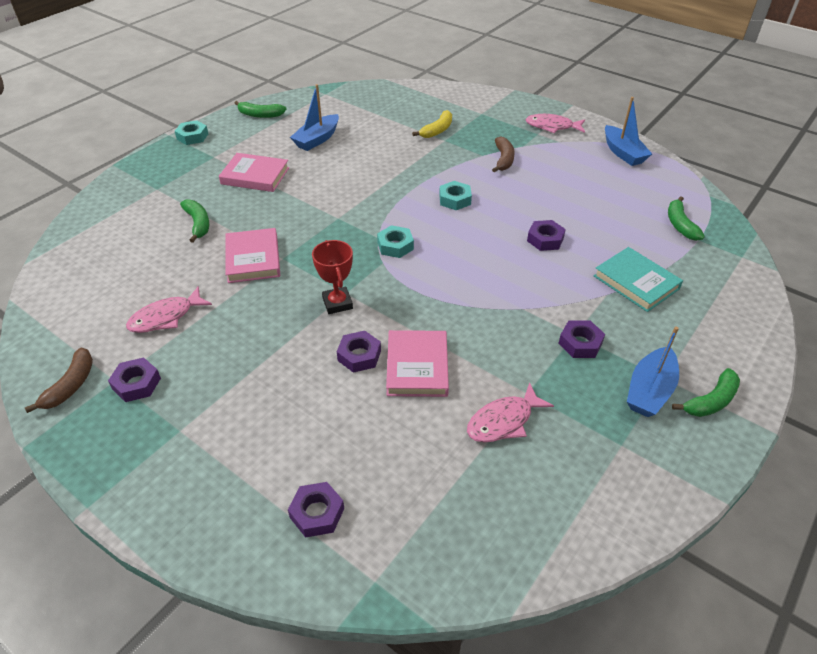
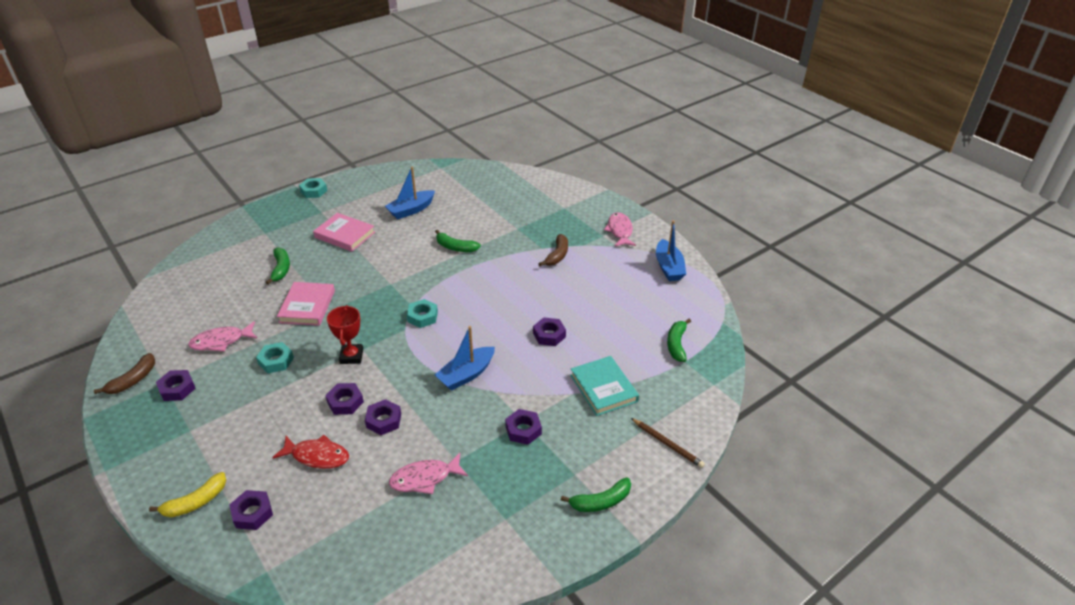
camera: 15 degrees right, 5 degrees down
green banana [235,101,286,118] -> green banana moved to [435,230,481,252]
pink book [386,330,449,397] -> purple nut [365,399,401,435]
yellow banana [412,110,452,138] -> yellow banana moved to [149,472,226,517]
turquoise nut [439,181,472,210] -> turquoise nut moved to [256,342,294,373]
pink fish [525,114,585,133] -> pink fish turned 60 degrees clockwise [604,212,636,247]
blue boat [627,326,679,417] -> blue boat moved to [435,326,495,391]
none -> red fish [272,435,349,469]
none -> brown pencil [631,418,705,468]

